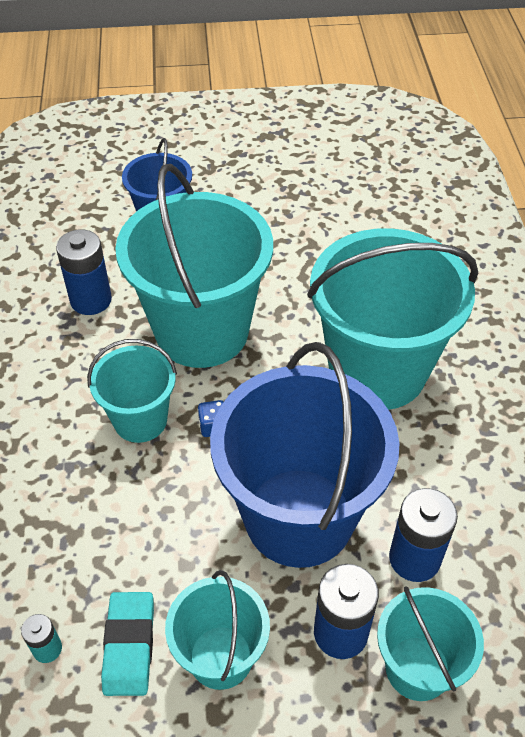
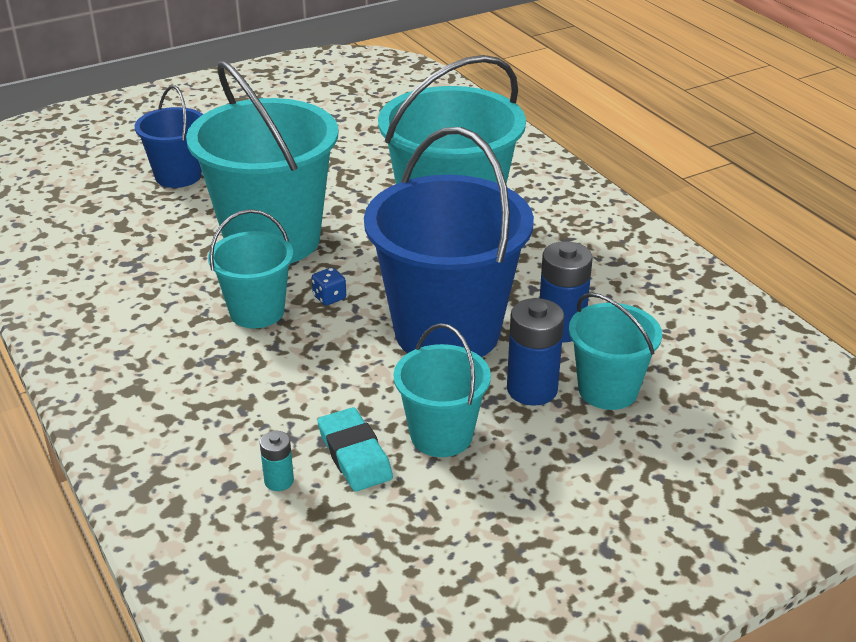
camera: 25 degrees left, 15 degrees down
blue battery [56,229,112,315] -> none

